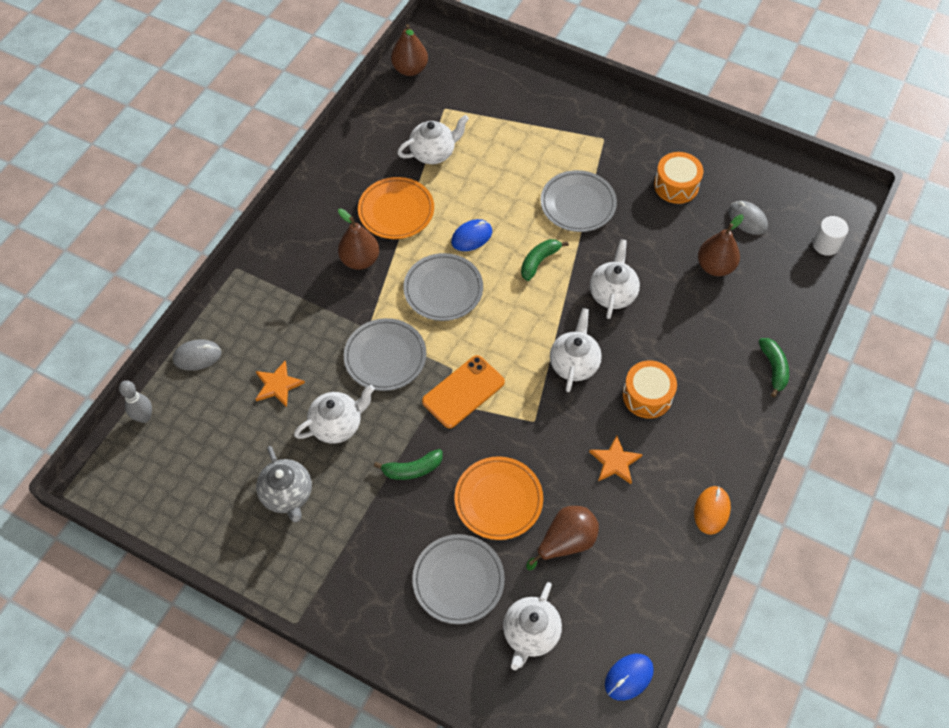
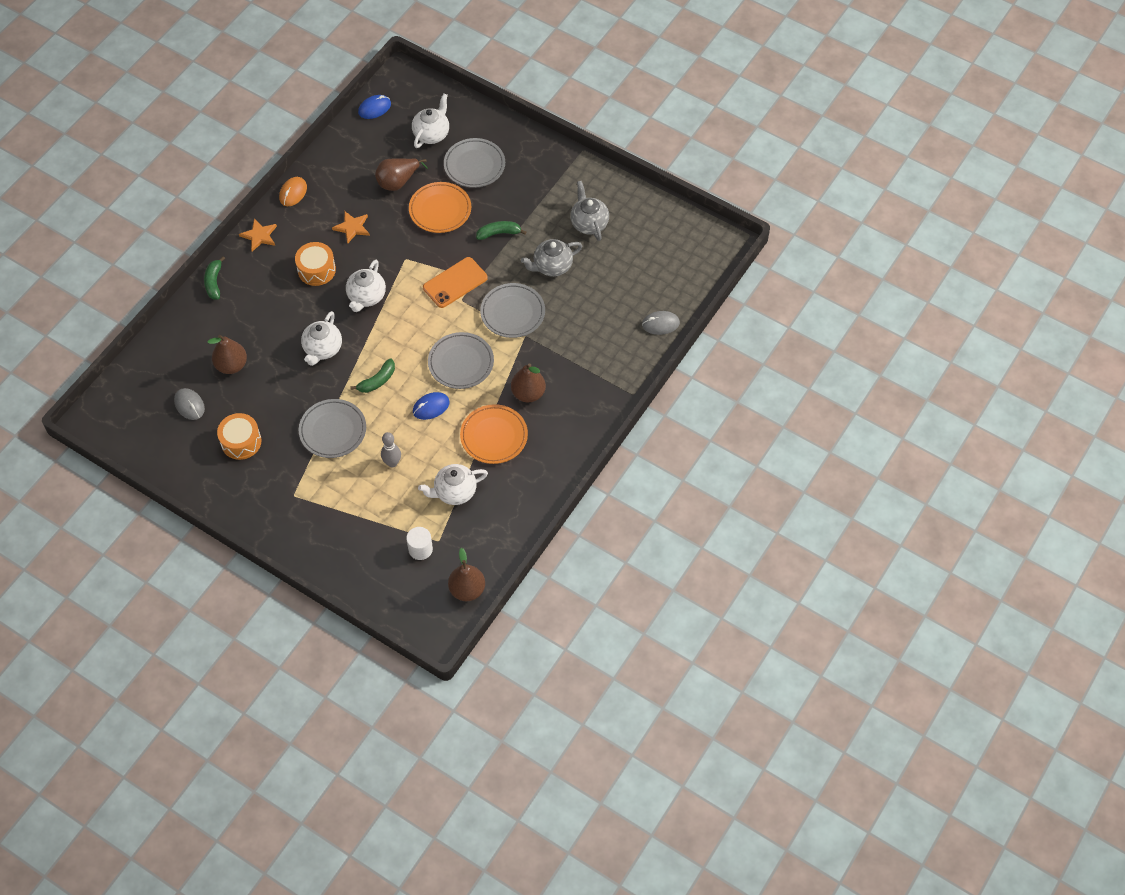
camera: 175 degrees left, 0 degrees up
grey bowling pin [119,380,152,423] -> grey bowling pin moved to [381,432,401,467]
orange star [256,361,305,407] -> orange star moved to [239,218,277,252]
white teapot [294,385,375,444] -> grey teapot [521,239,582,277]
white cylinder [813,216,848,256] -> white cylinder moved to [406,527,433,560]

